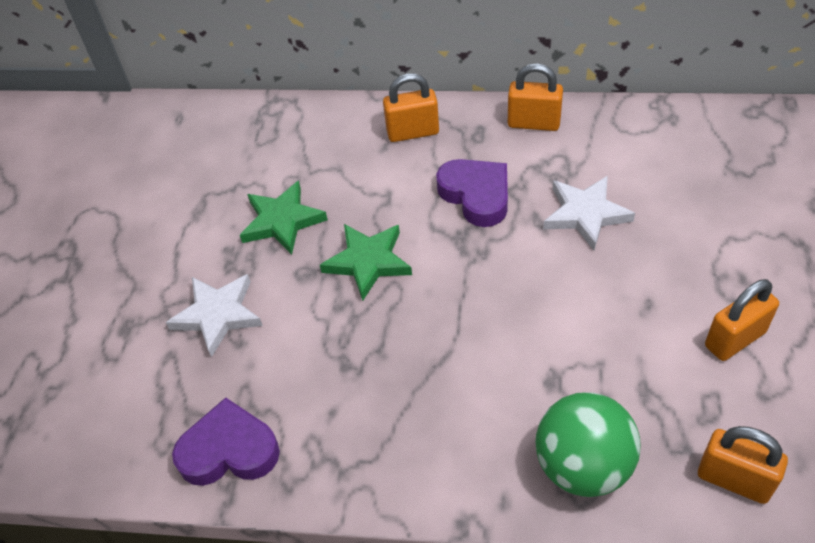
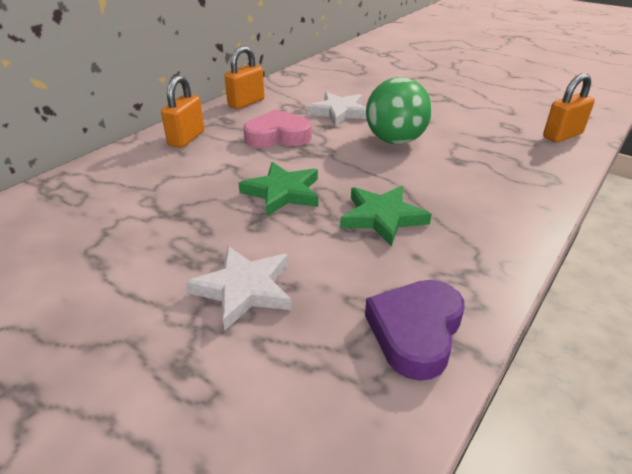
camera: 65 degrees left, 15 degrees down
green star [240,181,328,255] -> green star moved to [340,186,432,246]
purple heart [436,159,508,227] -> pink heart [243,109,312,148]
green ball [535,392,641,497] -> green ball moved to [366,77,432,144]
orange padlock [705,279,779,361] -> none

